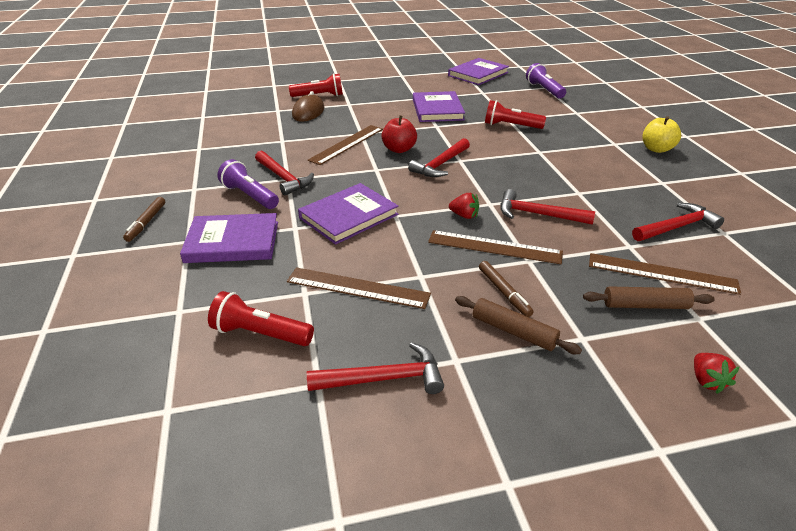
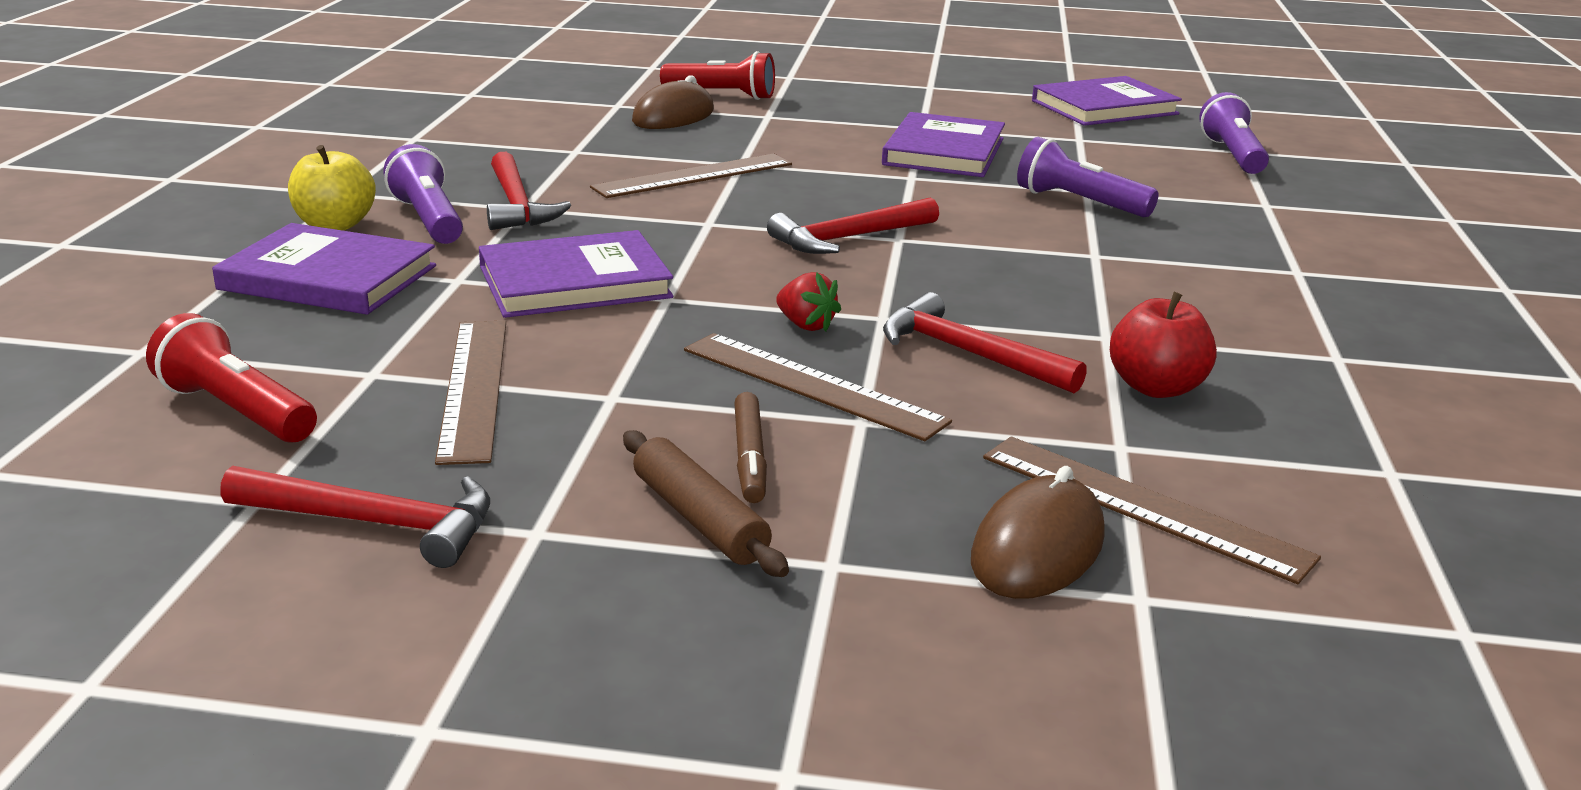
camera: 20 degrees right, 10 degrees down
brown marker [123,197,165,242] -> none
brown ruler [287,267,431,309] -> brown ruler turned 45 degrees clockwise [435,321,506,465]
red apple [382,115,417,153] -> red apple moved to [1110,292,1217,398]
red flashlight [485,100,546,129] -> purple flashlight [1017,137,1159,217]
brown rolling pin [583,286,715,309] -> brown mouse [971,466,1105,599]
red hammer [632,203,724,241] -> none
yellow apple [642,116,681,153] -> yellow apple moved to [288,145,376,231]
red strawberry [694,353,740,394] -> none

